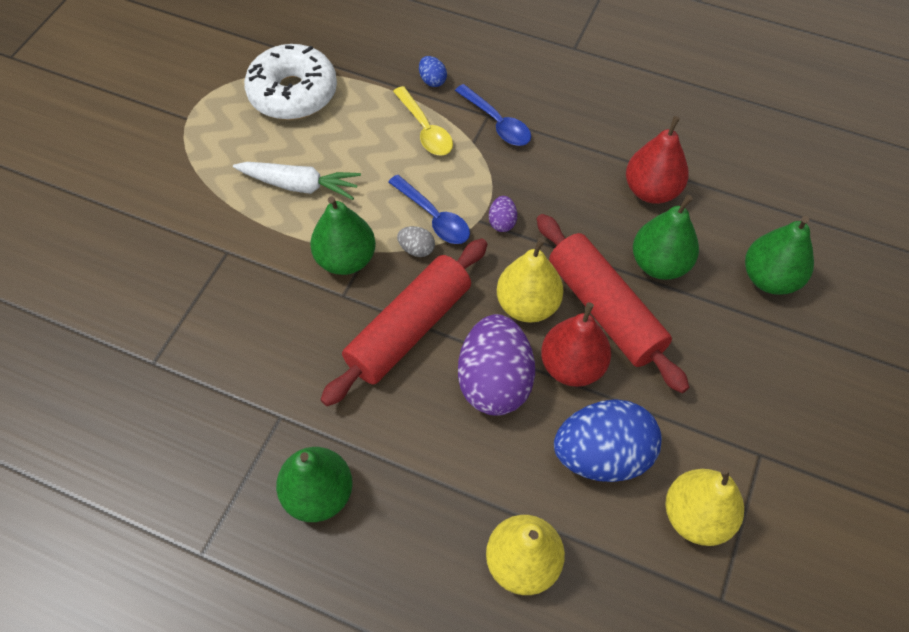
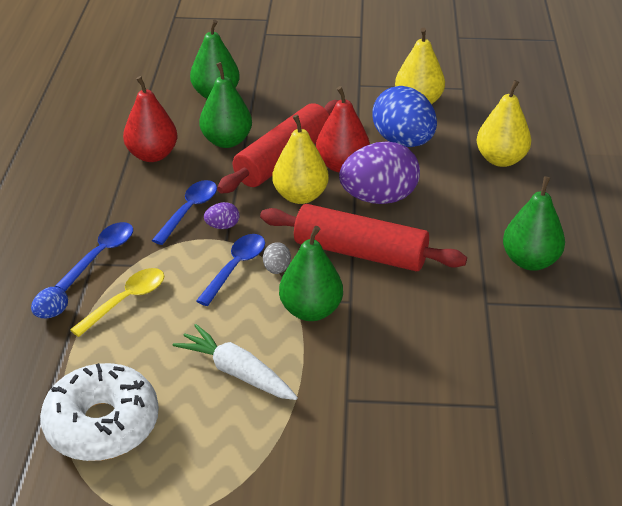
camera: 110 degrees left, 20 degrees down
white carrot [233,162,361,200] -> white carrot turned 45 degrees counterclockwise [173,324,298,400]
none -> blue spoon [152,180,217,245]

